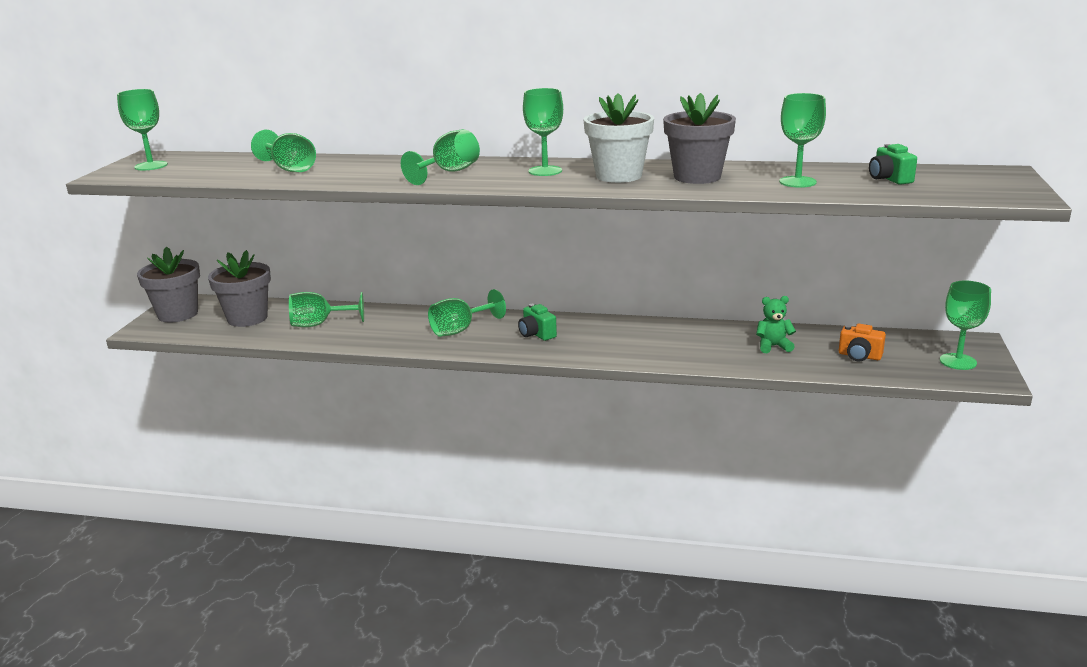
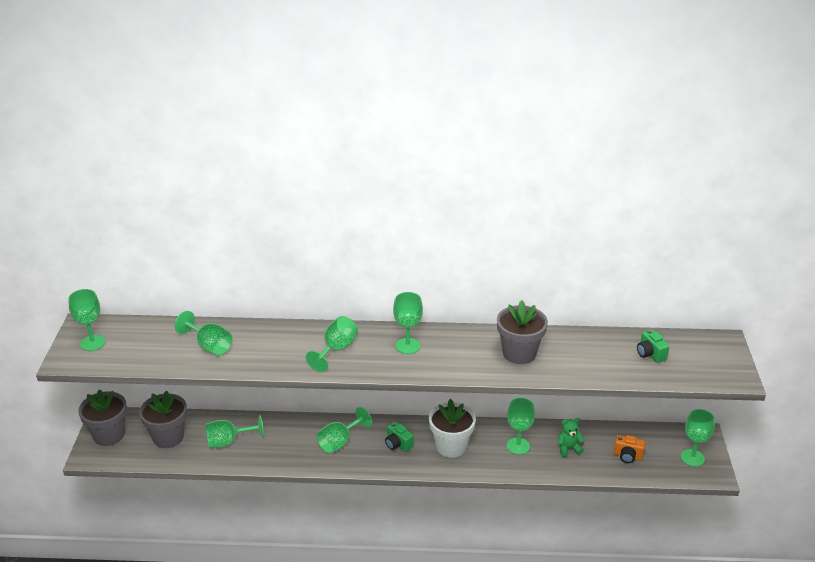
camera: 10 degrees left, 10 degrees up
white flower pot [584,93,654,183] -> white flower pot moved to [429,399,476,458]
green goblet [779,93,826,188] -> green goblet moved to [507,398,535,455]

